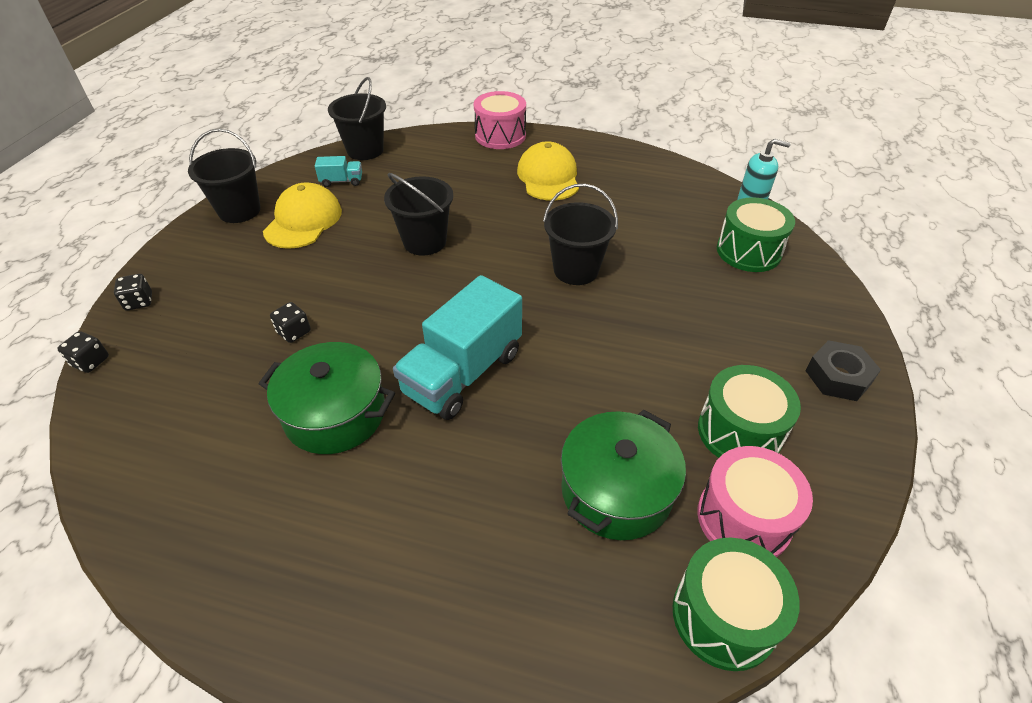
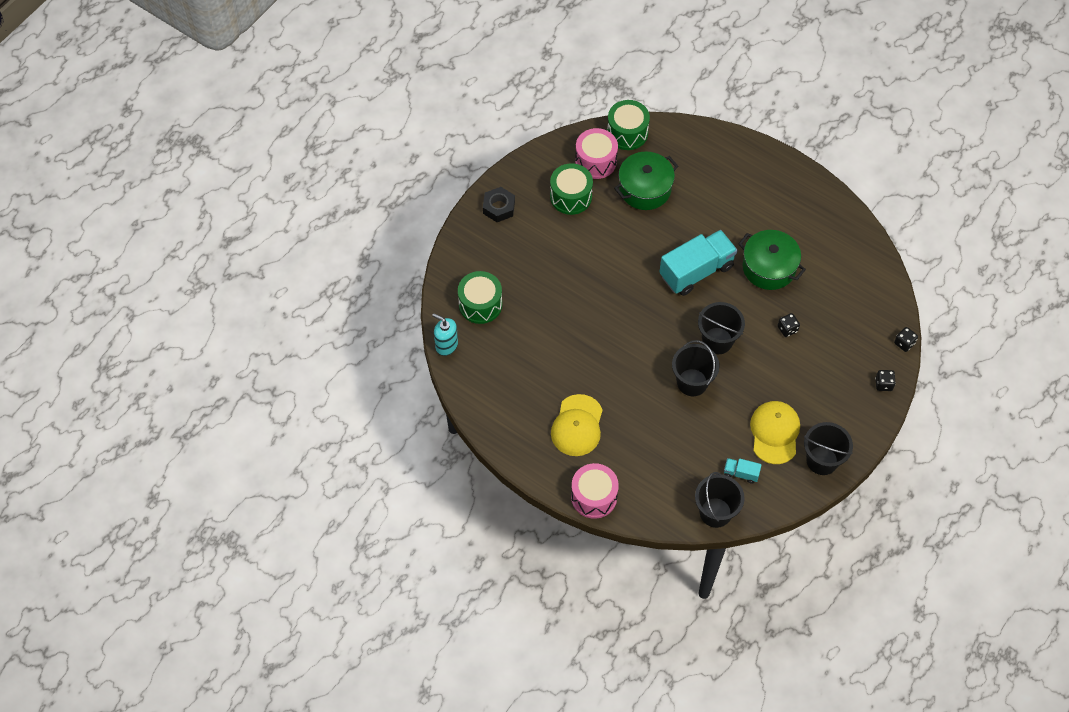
camera: 160 degrees left, 15 degrees up
yellow cap [263,182,342,249] -> yellow cap turned 150 degrees clockwise [750,401,800,464]
black bucket [543,184,618,285] -> black bucket moved to [698,302,745,354]

